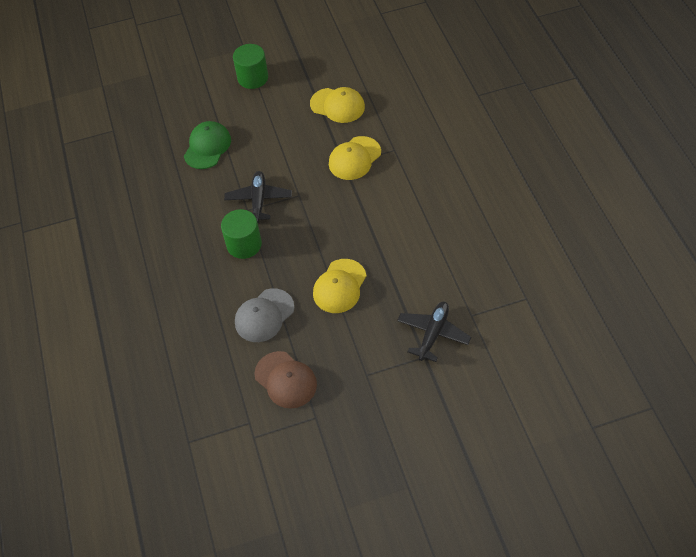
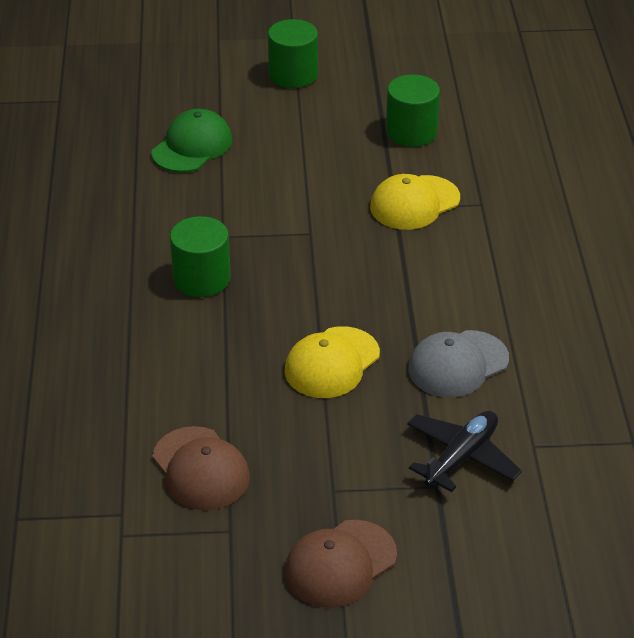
camera: 10 degrees right, 15 degrees down
black plane [224,171,292,223] -> none
grey cap [235,288,294,342] -> grey cap moved to [408,330,509,398]
yellow cap [310,87,365,123] -> green cylinder [386,74,440,147]
none -> brown cap [285,520,397,608]

